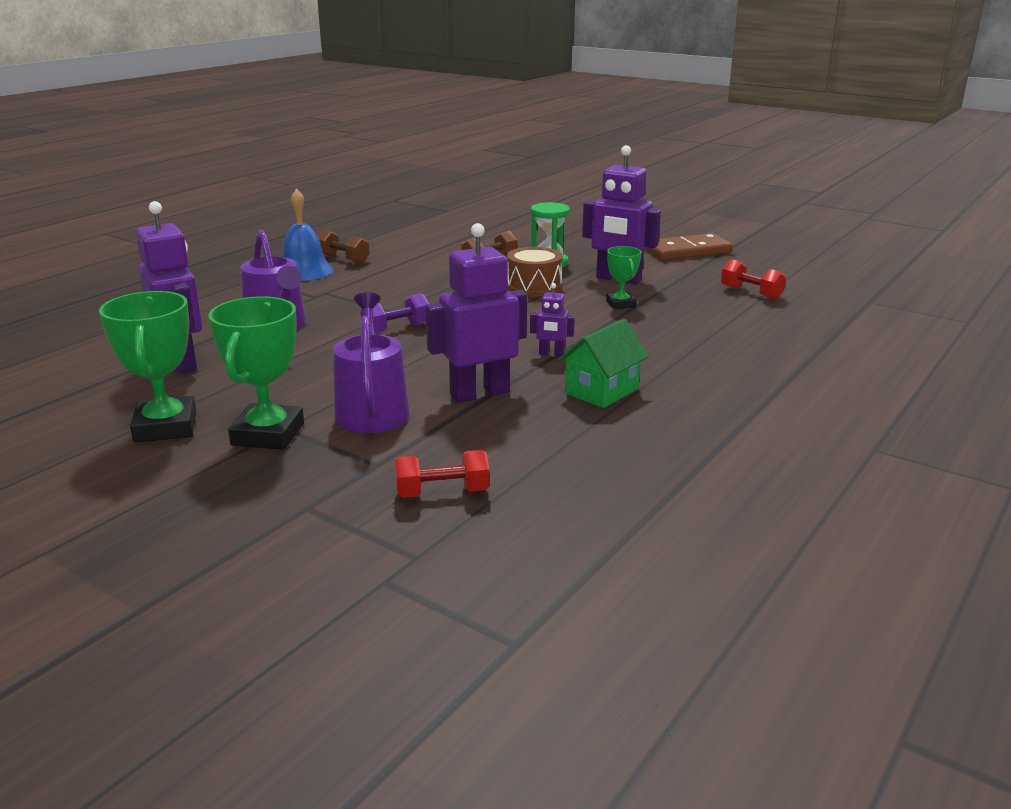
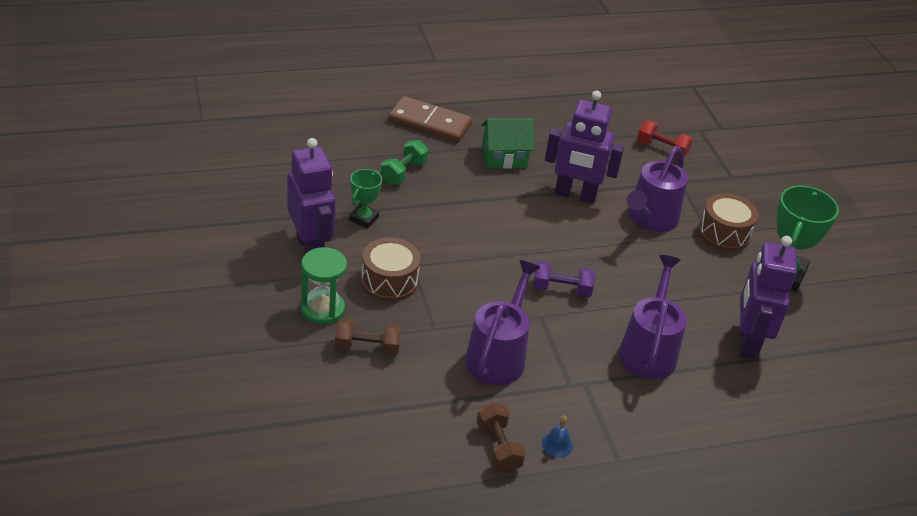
camera: 145 degrees left, 15 degrees up
green trophy [208,296,304,450] -> brown drum [698,193,758,251]
blue bell [283,189,334,281] -> blue bell [542,415,573,457], size x0.45
purple robot [530,283,575,357] -> none
brown domino [646,233,732,260] -> brown domino moved to [388,96,472,143]
red dumbbell [721,259,786,300] -> none
none -> green dumbbell [380,140,428,184]
none -> purple watering can [465,260,540,385]

